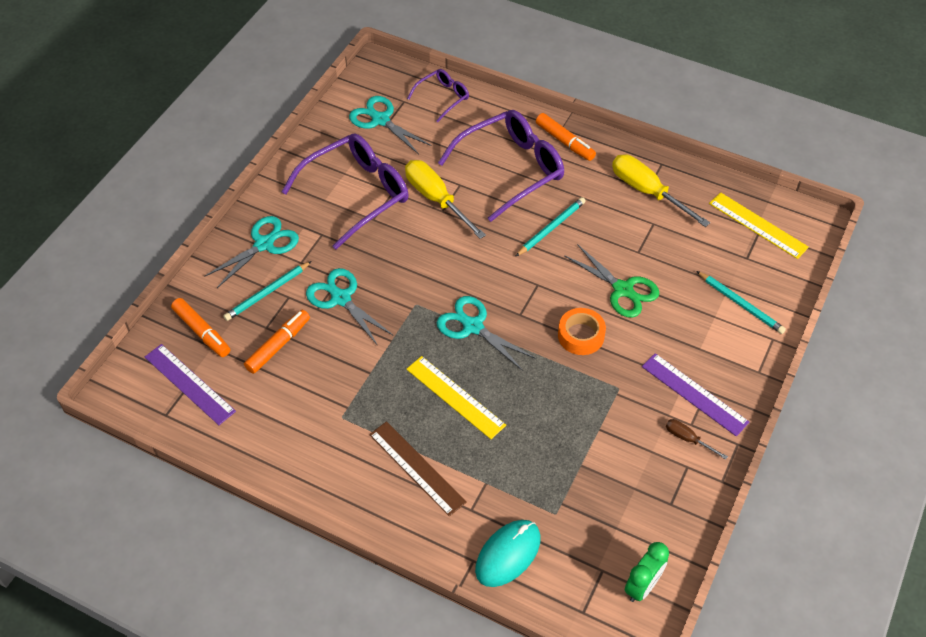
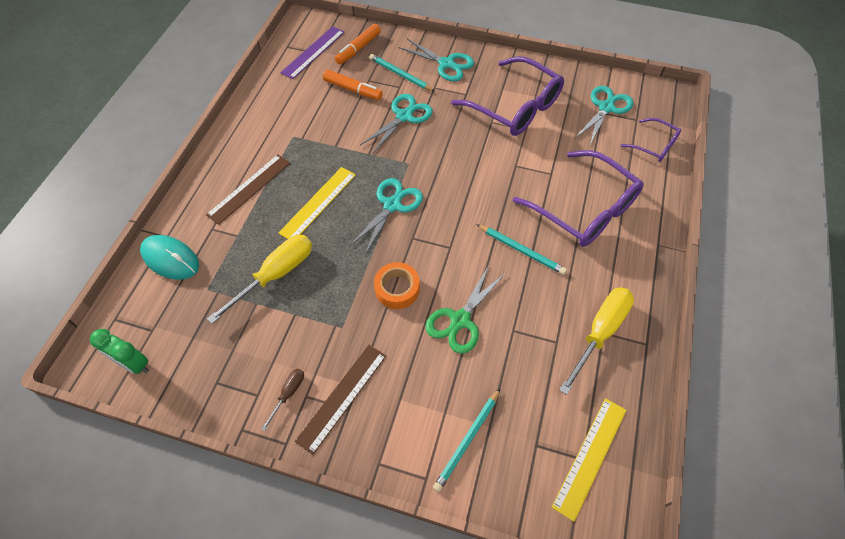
camera: 80 degrees right, 5 degrees up
yellow screwdriver [405,160,486,239] -> yellow screwdriver moved to [207,235,312,324]
orange marker [536,113,596,161] -> none
purple ruler [642,353,749,436] -> brown ruler [294,345,386,455]

